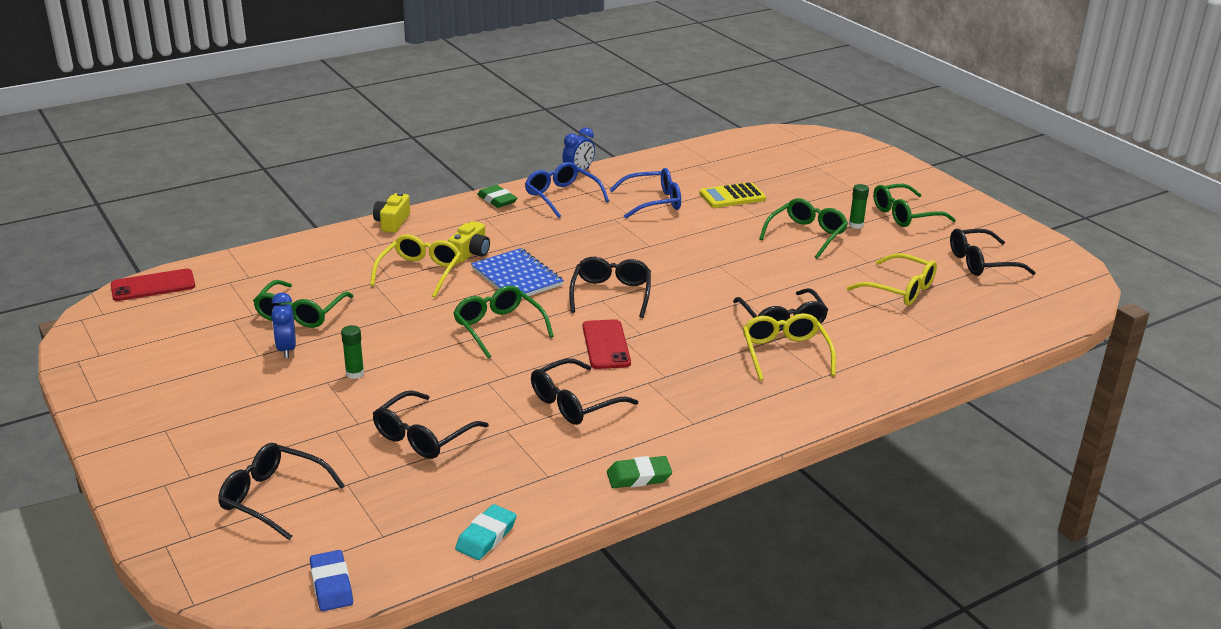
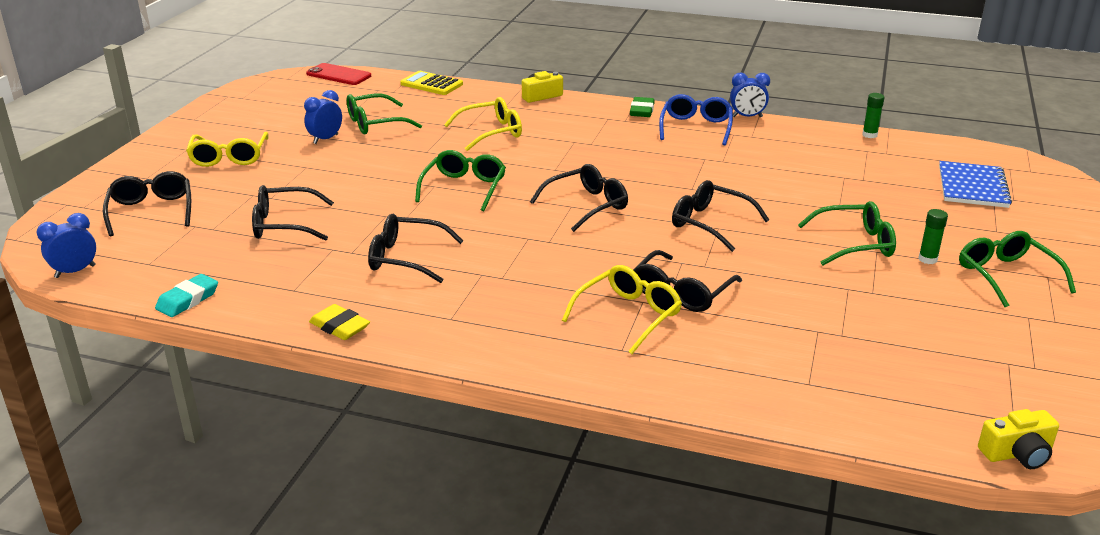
camera: 50 degrees right, 0 degrees up
blue eraser [310,550,353,611] -> blue clock [36,213,96,278]
green glue stick [341,325,364,379] -> green glue stick moved to [862,93,885,138]
yellow camera [448,221,490,262] -> yellow camera moved to [978,409,1059,469]
turquoise eraser [455,504,517,560] -> turquoise eraser turned 45 degrees counterclockwise [155,274,218,317]
blue notebook [471,248,564,299] -> blue notebook moved to [939,161,1012,208]
red phone [583,319,631,369] -> none
green eraser [607,456,672,488] -> yellow eraser [309,304,370,340]
blue glasses [609,168,681,219] -> none
yellow calculator [700,182,766,208] -> yellow calculator moved to [400,71,463,95]
yellow glasses [847,253,937,305] -> yellow glasses moved to [186,132,269,167]
green glasses [873,184,956,227] -> green glasses turned 45 degrees clockwise [959,231,1076,307]
black glasses [950,229,1036,276] -> black glasses moved to [672,180,769,252]

